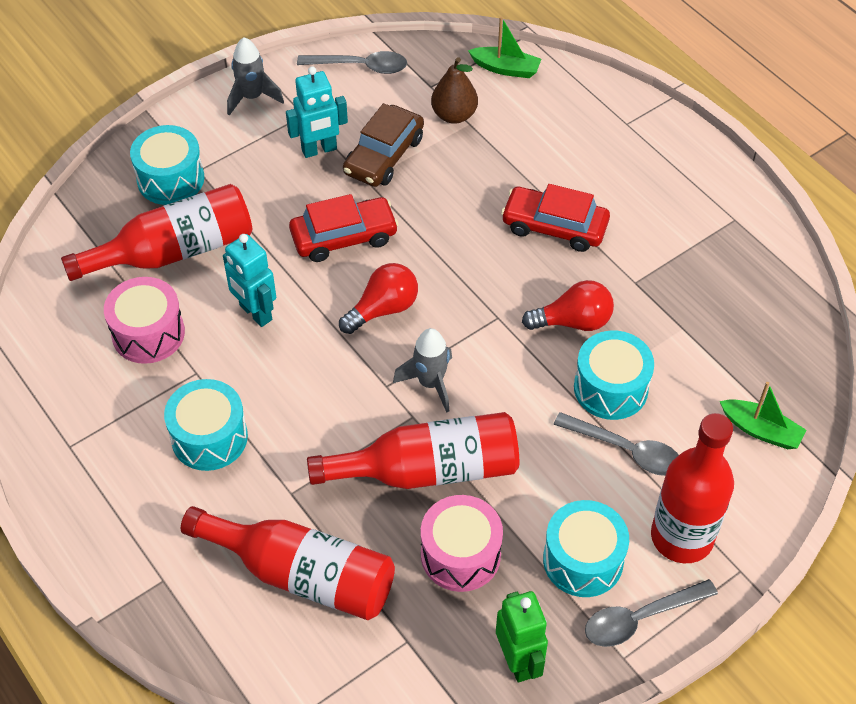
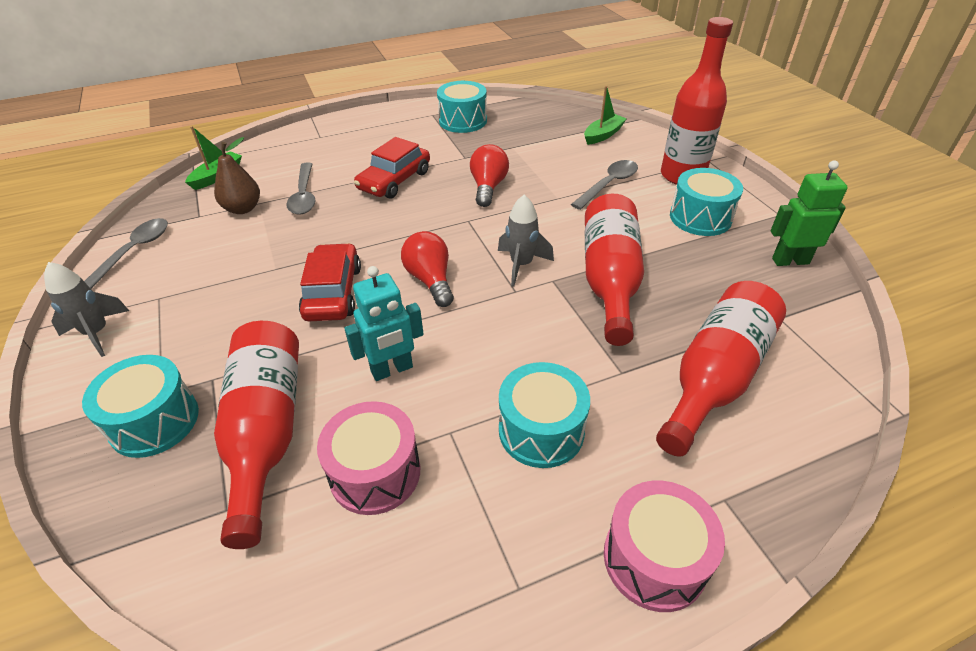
camera: 75 degrees left, 10 degrees down
turquoise robot [286,66,348,158] -> none
brown car [343,103,424,187] -> none
pink drum [421,495,503,592] -> pink drum moved to [604,481,725,612]
turquoise drum [574,331,654,420] -> turquoise drum moved to [437,81,487,133]
grey spoon [585,579,718,647] -> grey spoon moved to [287,162,316,215]

